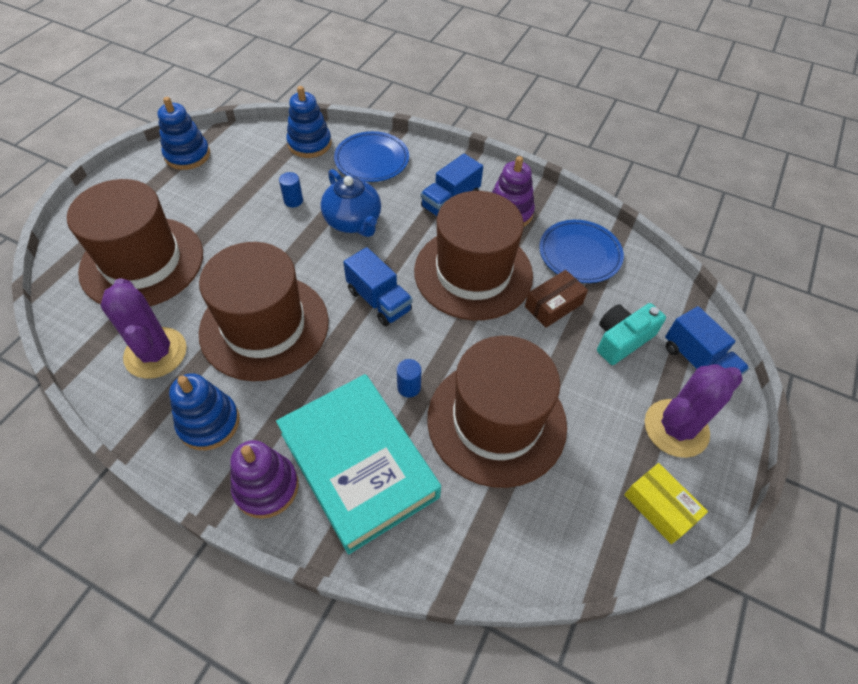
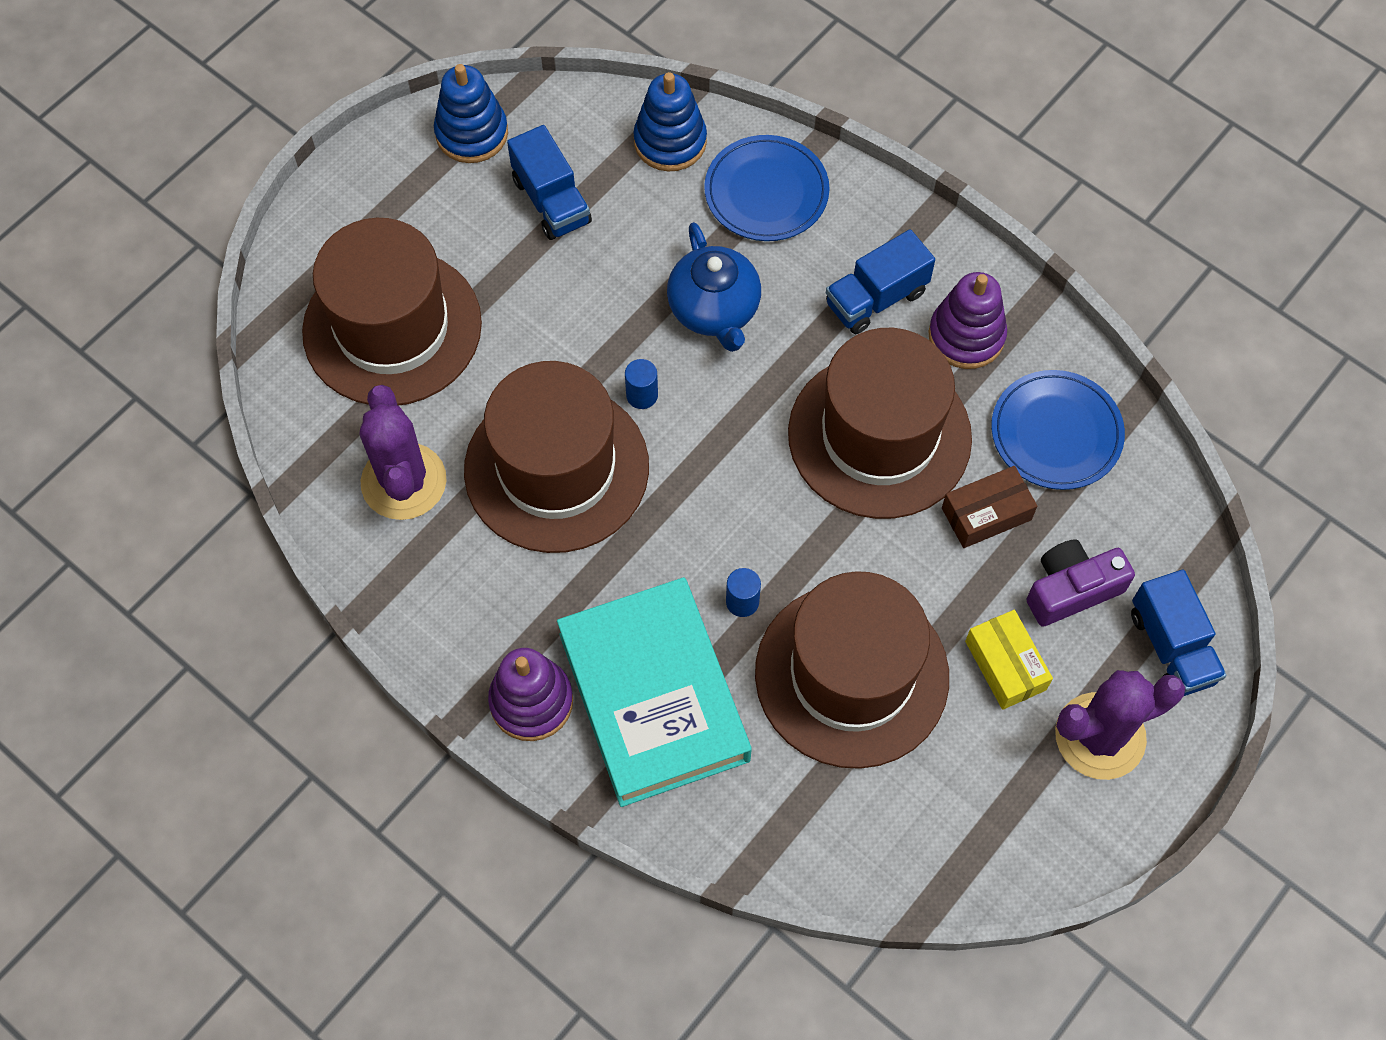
camera: 15 degrees right, 10 degrees up
blue stacking toy [169,373,240,450] -> none
blue cylinder [279,172,303,207] -> blue cylinder moved to [625,359,658,409]
blue truck [343,247,413,326] -> blue truck moved to [507,125,592,240]
turquoise camera [597,303,666,365] -> purple camera [1026,539,1135,627]
yellow box [624,463,708,544] -> yellow box moved to [965,610,1053,710]

